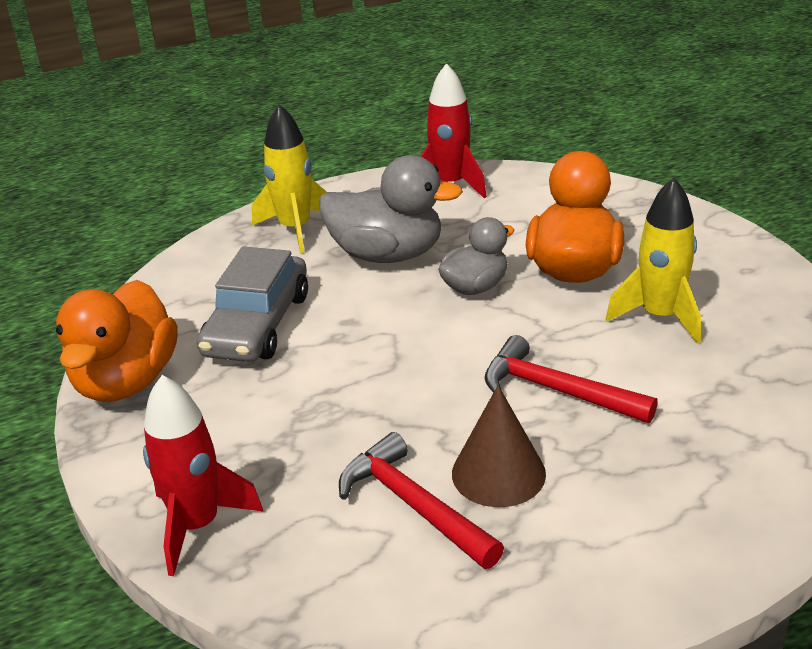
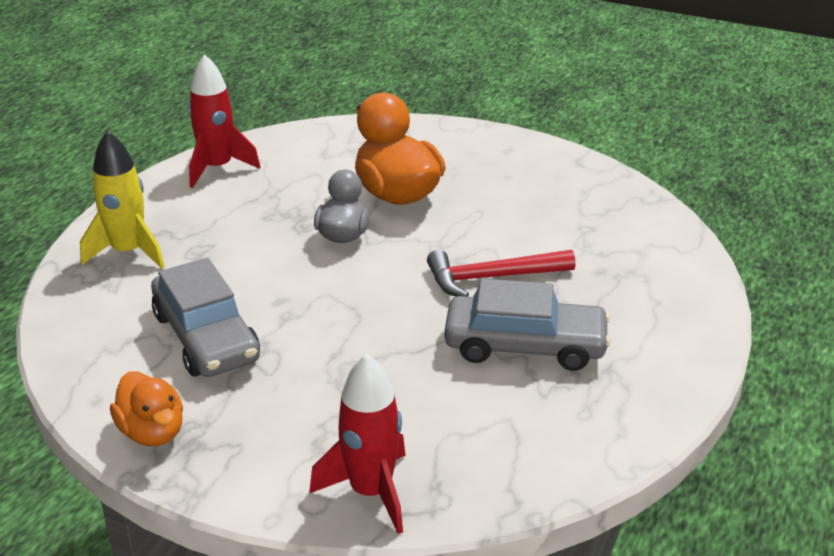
camera: 45 degrees left, 0 degrees up
orange duck [56,280,178,402] -> orange duck [110,371,183,446], size x0.61
grey duck [319,155,463,263] -> none
red hammer [339,432,504,569] -> none
brown cone [452,385,546,507] -> grey car [444,278,611,371]
yellow rocket [606,178,701,344] -> none

